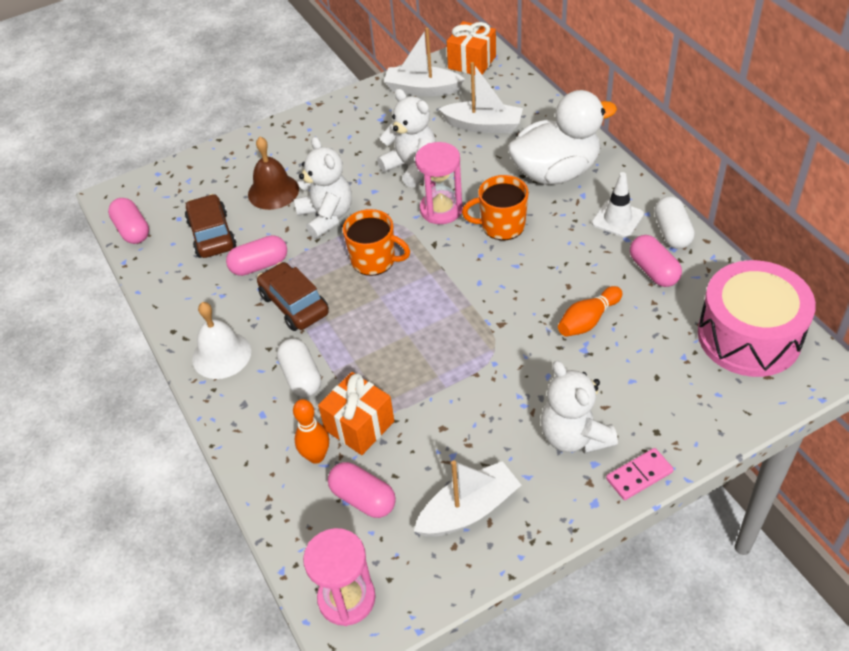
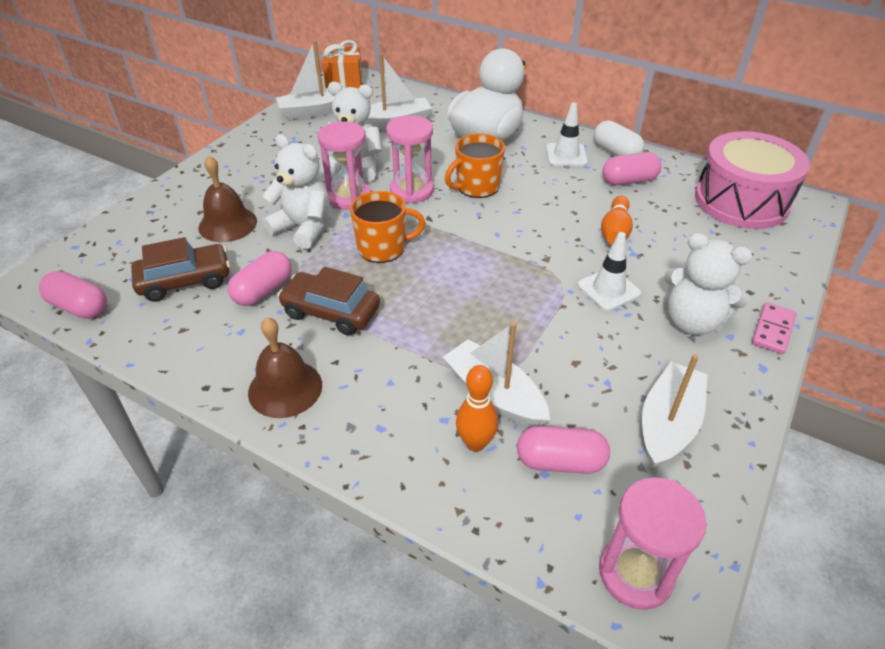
camera: 35 degrees left, 5 degrees down
brown car [185,194,237,258] -> brown car turned 120 degrees clockwise [131,237,230,302]
white bell [192,302,251,379] -> brown bell [248,317,322,418]
white capsule [277,339,321,397] -> none
orange gift [318,372,394,455] -> white boat [443,322,550,427]
pink capsule [630,235,682,287] -> pink capsule turned 45 degrees counterclockwise [602,152,661,185]
none -> pink hourglass [318,121,371,210]
none -> white traffic cone [577,232,641,311]

